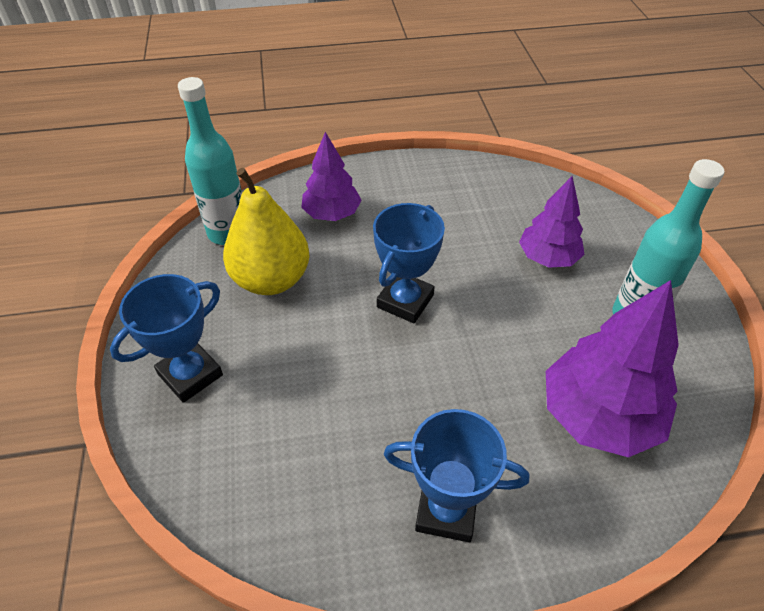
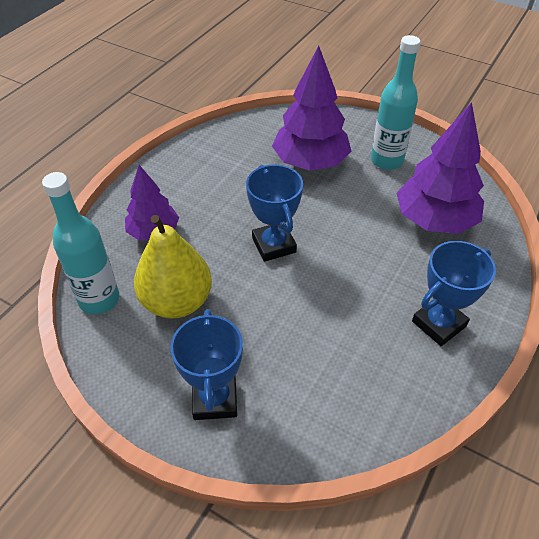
camera: 50 degrees left, 0 degrees up
purple tree [519,176,585,268] -> purple tree [272,46,351,171], size x1.60

